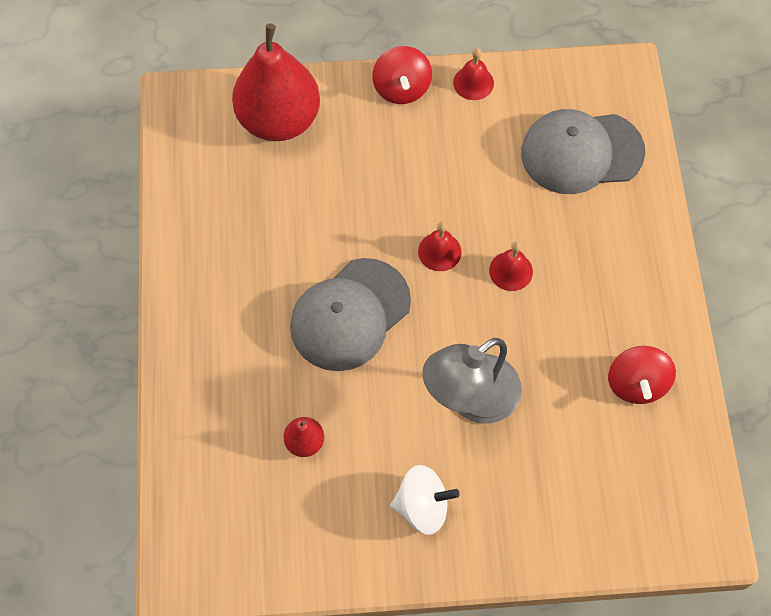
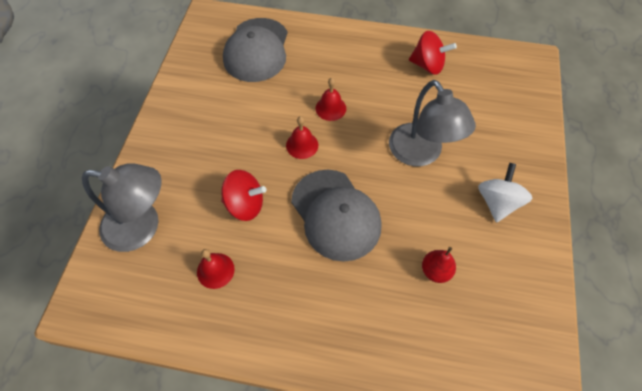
camera: 75 degrees left, 5 degrees down
red pear [232,23,320,141] -> grey lamp [82,163,161,252]
red spinning top [372,46,432,104] -> red spinning top moved to [221,170,266,221]
red bell [453,48,494,100] -> red bell moved to [197,249,235,289]

